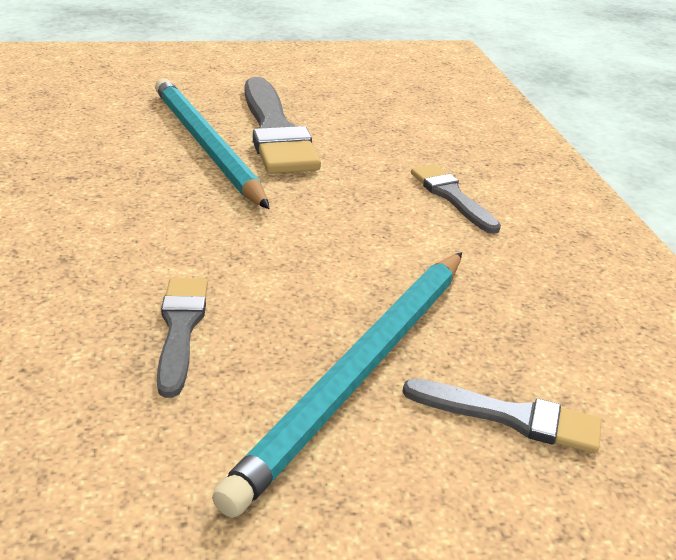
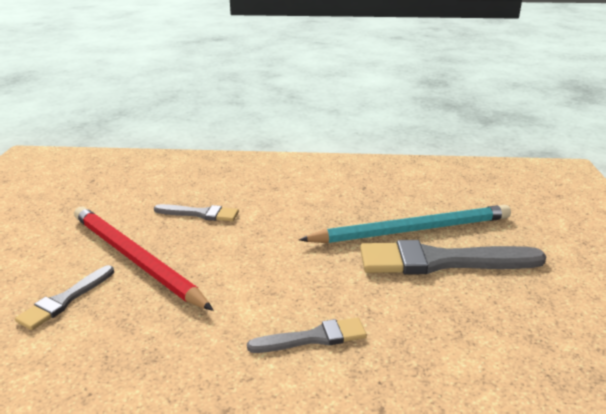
camera: 105 degrees right, 5 degrees down
turquoise pencil [212,252,462,518] -> red pencil [74,207,213,311]

